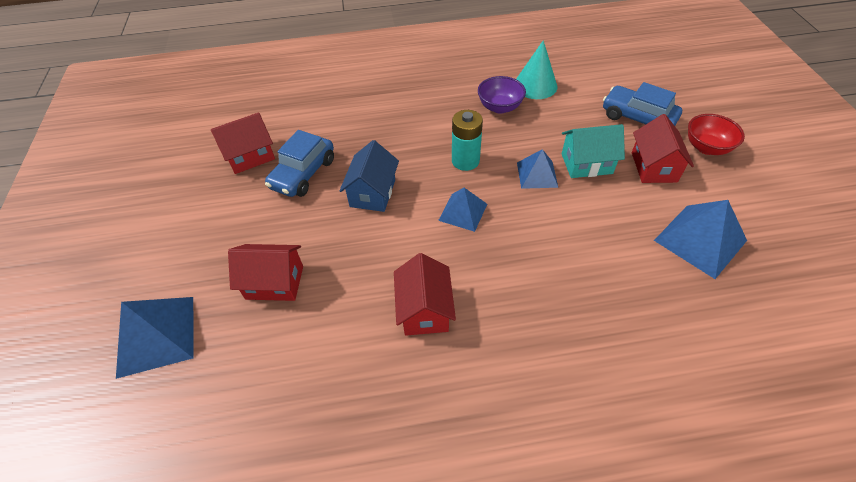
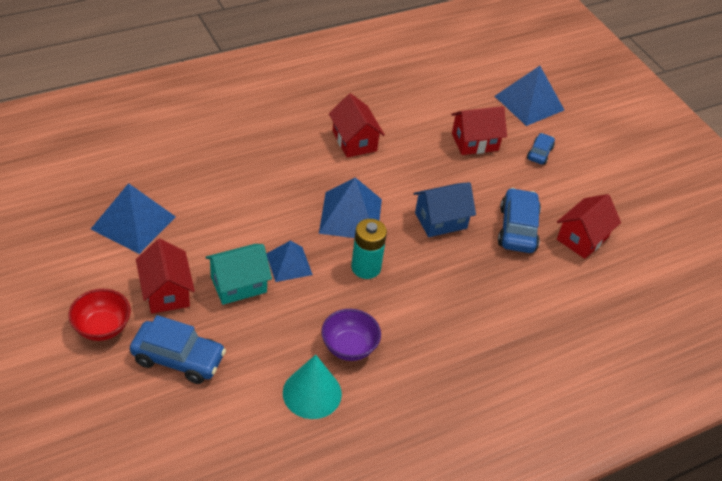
camera: 155 degrees right, 5 degrees down
blue house [339,140,399,212] -> blue house turned 75 degrees clockwise [414,182,476,237]
blue pyramid [438,188,487,232] -> blue pyramid [319,177,382,238], size x1.60
none -> blue car [527,133,555,165]

